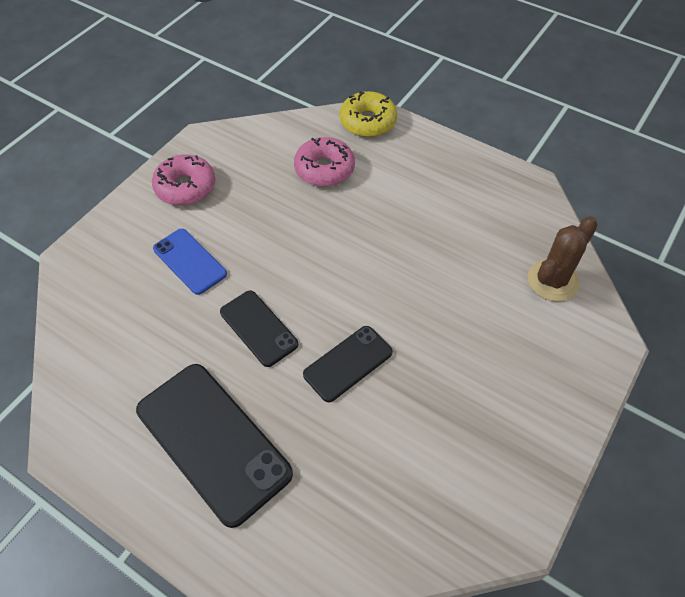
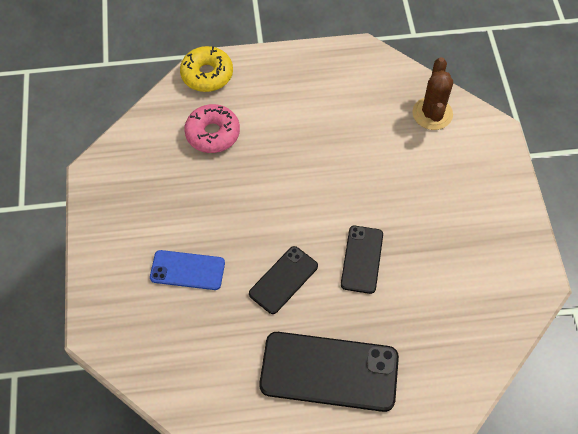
camera: 40 degrees left, 5 degrees up
pink donut [152,154,215,206] -> none
black phone [220,290,298,367] -> black phone turned 60 degrees counterclockwise [249,246,318,314]

